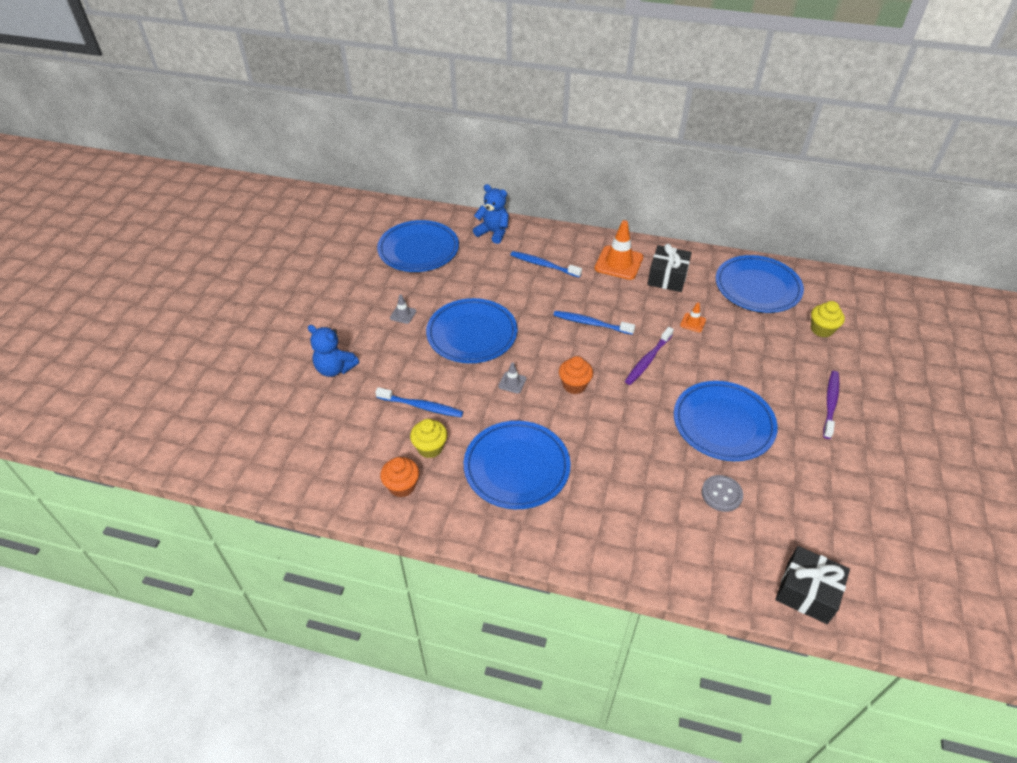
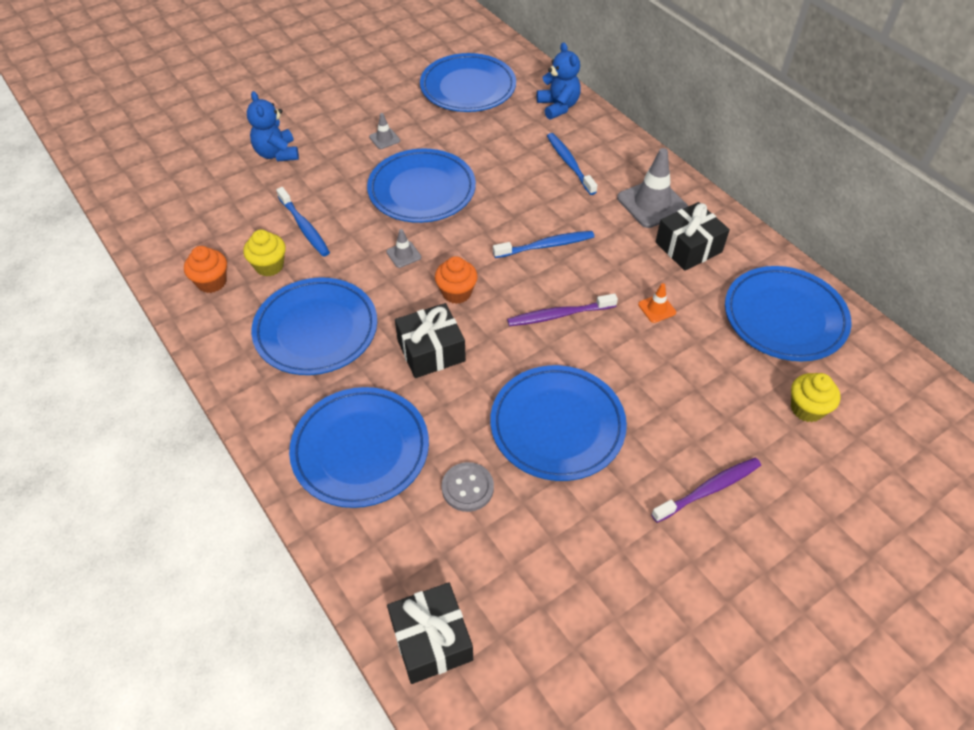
camera: 40 degrees right, 5 degrees up
blue toothbrush [554,311,635,335] -> blue toothbrush turned 105 degrees clockwise [493,231,594,258]
orange traffic cone [595,220,643,280] -> grey traffic cone [617,148,688,228]
none -> blue plate [289,387,429,508]
none -> black gift [395,303,466,378]

